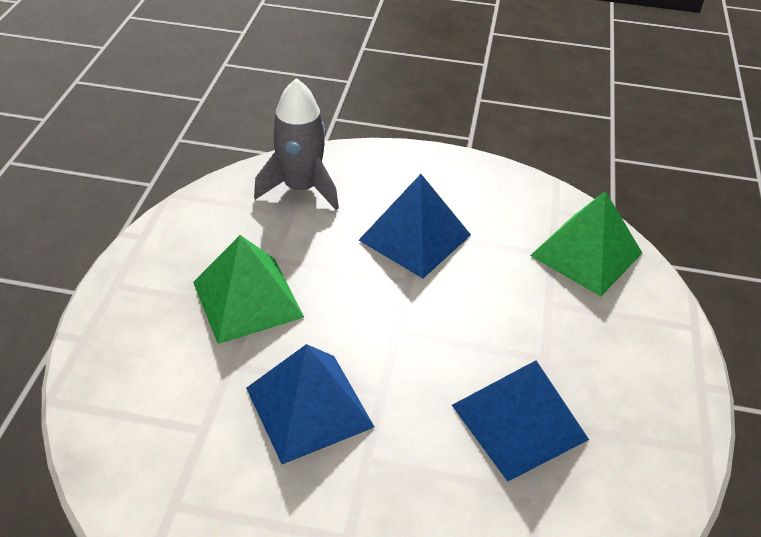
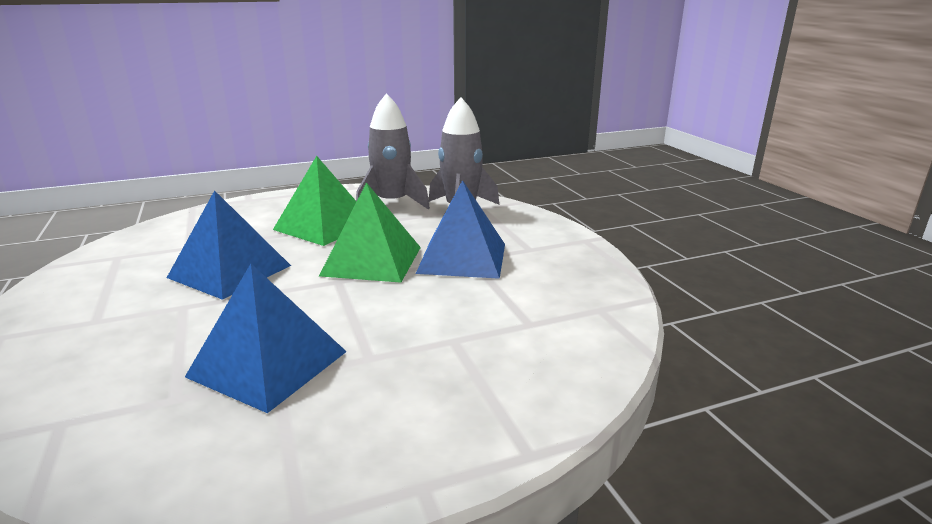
camera: 60 degrees right, 20 degrees down
green pyramid [530,191,642,297] -> green pyramid moved to [319,182,421,283]
none -> grey rocket [356,93,430,209]

